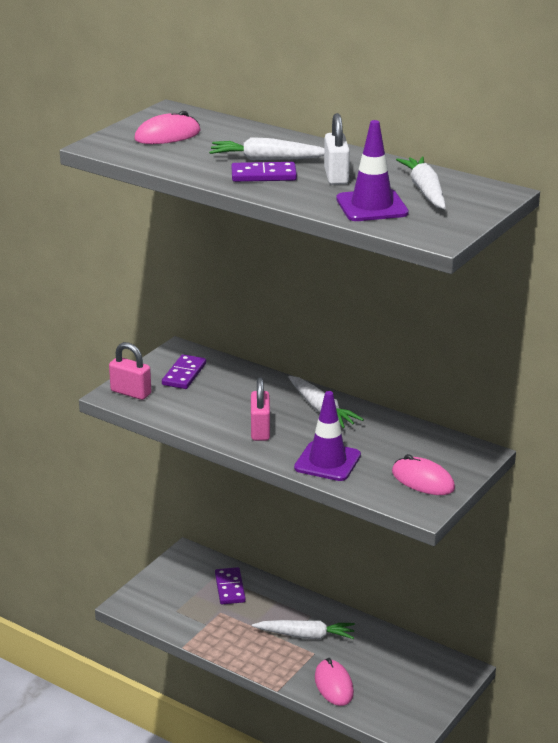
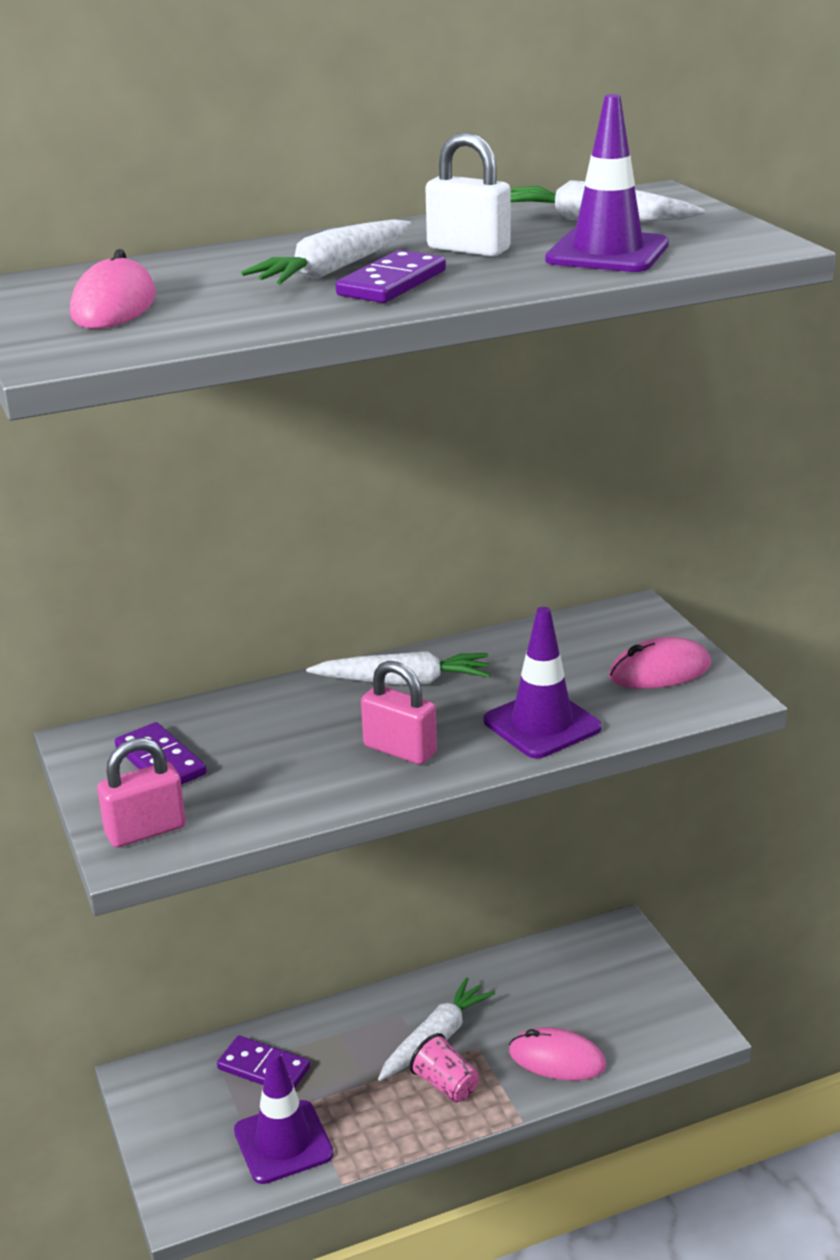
camera: 55 degrees left, 0 degrees up
none -> purple traffic cone [234,1050,334,1184]
none -> pink cup [410,1033,479,1102]

